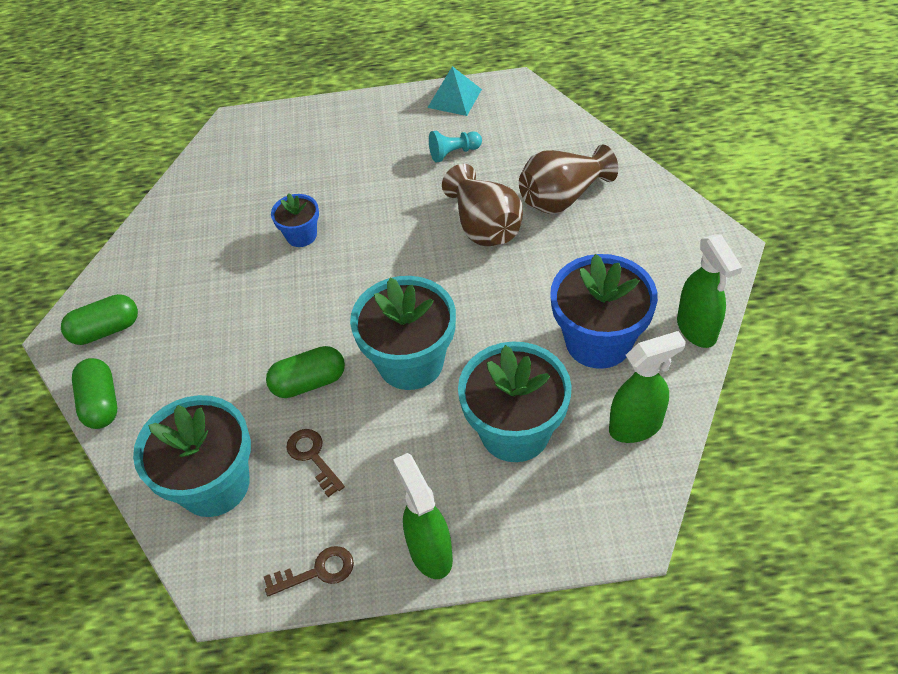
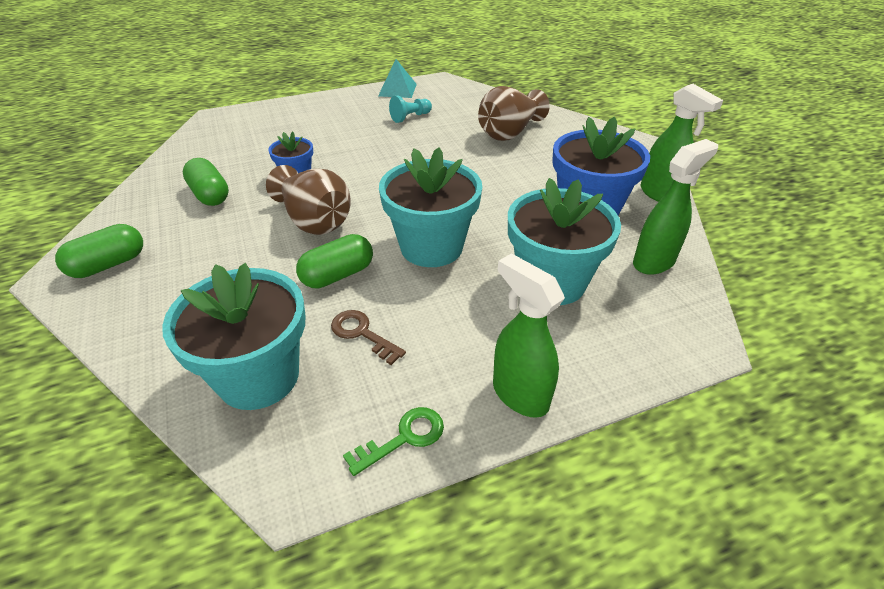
camera: 20 degrees left, 10 degrees down
green capsule [72,358,117,429] -> green capsule moved to [183,158,229,206]
brown key [264,546,354,596] -> green key [343,407,444,476]
brown vase [442,164,523,246] -> brown vase moved to [266,165,351,235]

